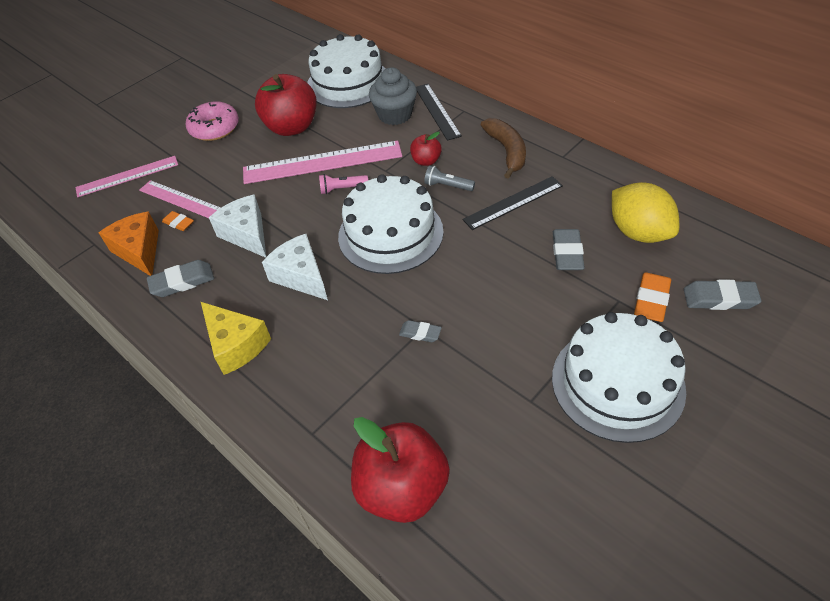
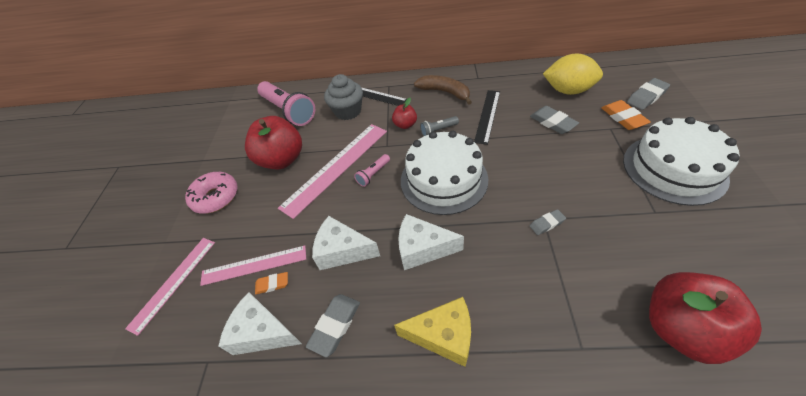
camera: 40 degrees left, 0 degrees up
orange cheese [99,211,159,276] -> white cheese [219,292,302,355]
white cake [307,34,385,108] -> pink flashlight [257,81,315,126]

